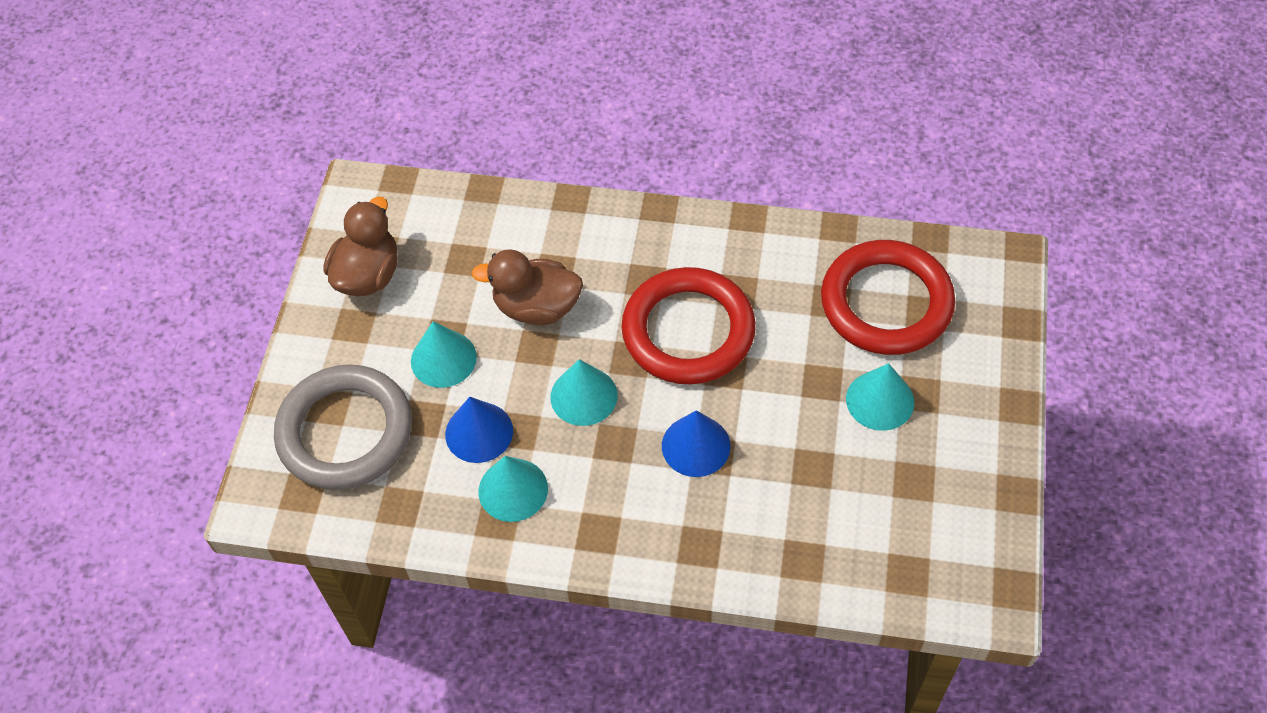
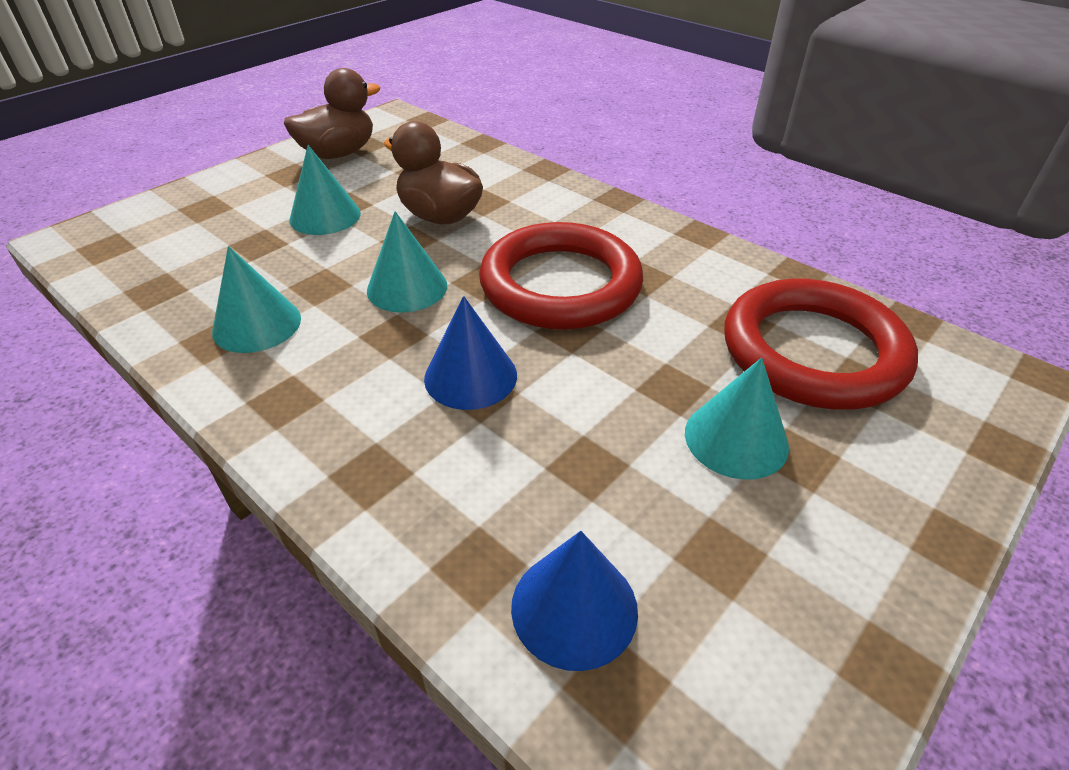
camera: 30 degrees right, 15 degrees down
grey ring [274,365,412,490] -> none
blue cone [445,397,513,463] -> blue cone moved to [511,531,638,671]

